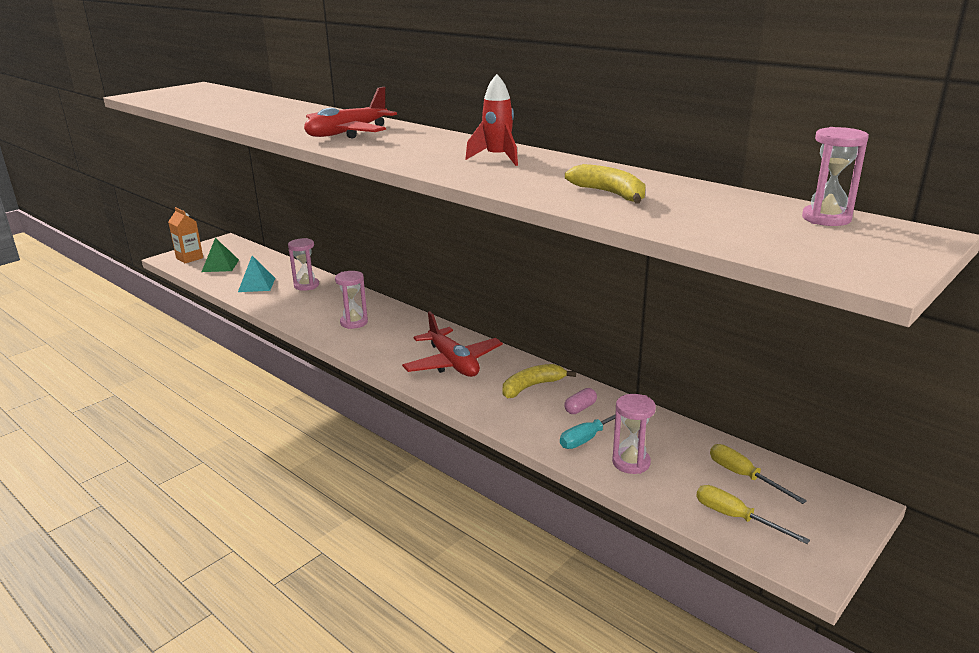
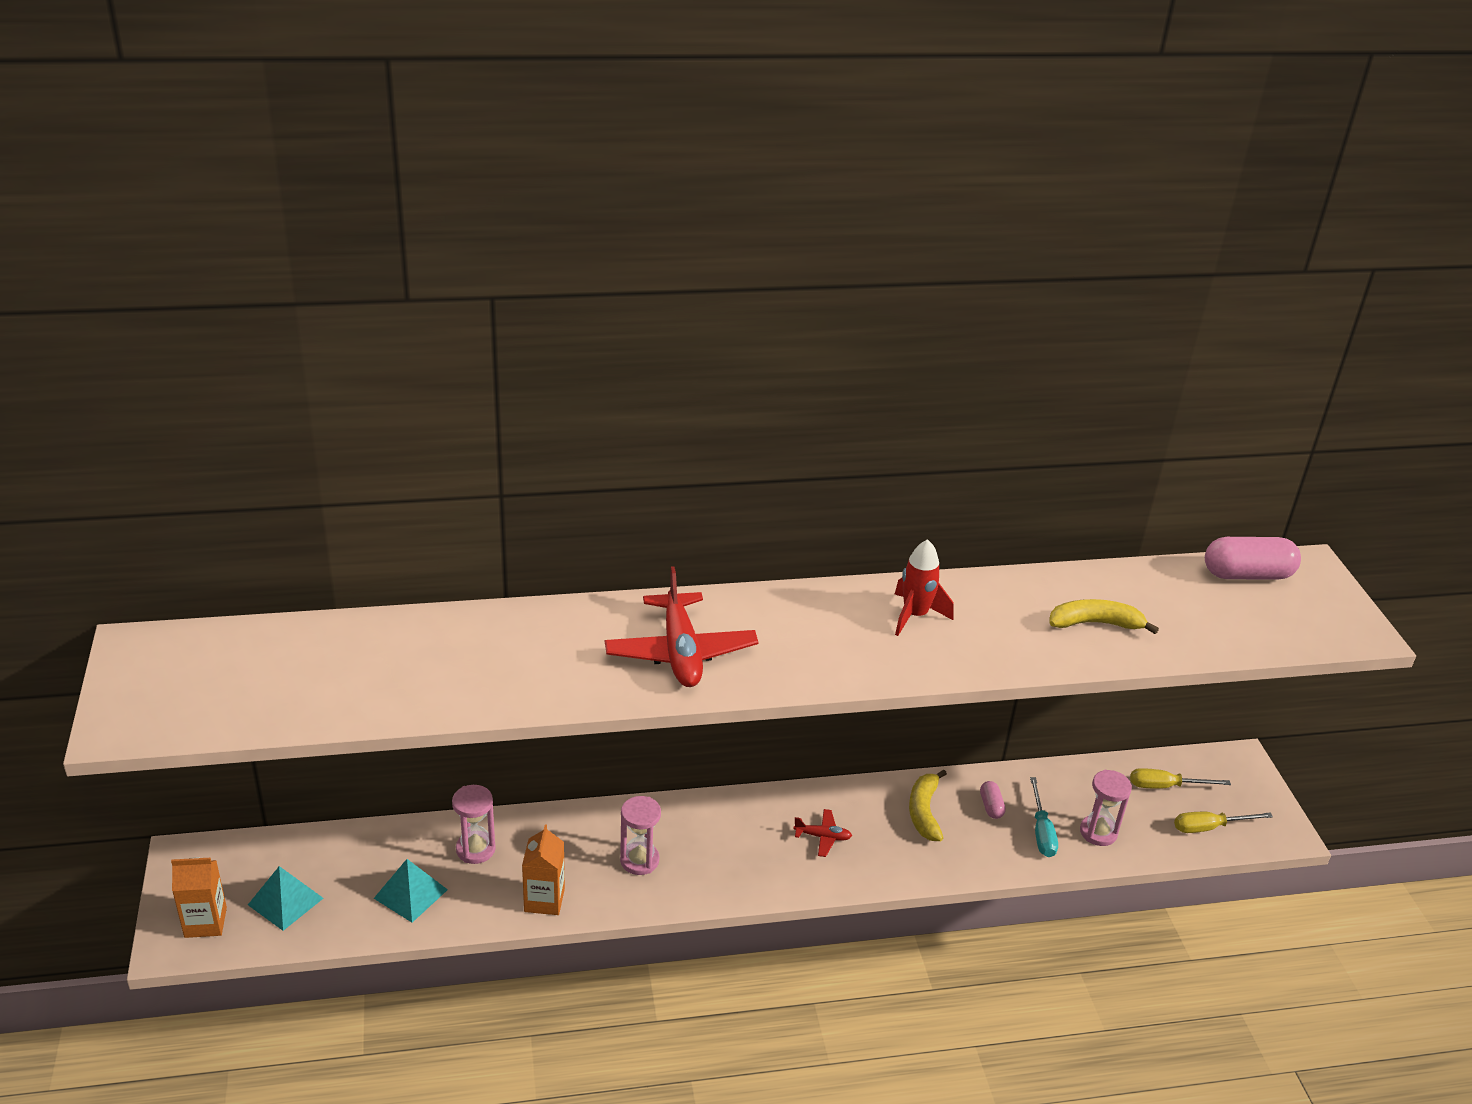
camera: 55 degrees left, 10 degrees up
green pyramid [202,238,239,272] -> turquoise pyramid [248,866,324,931]
red plane [402,311,503,377] -> red plane [793,809,852,857], size x0.48
pink hourglass [802,127,869,226] -> pink capsule [1205,537,1301,580]
none -> orange carton [522,825,565,915]

